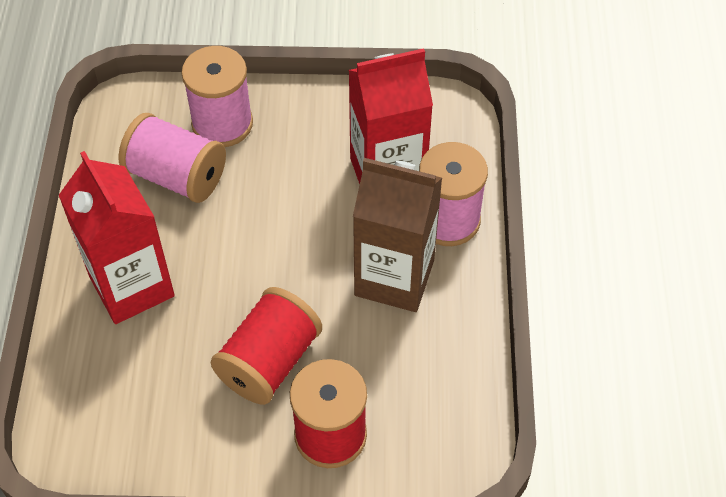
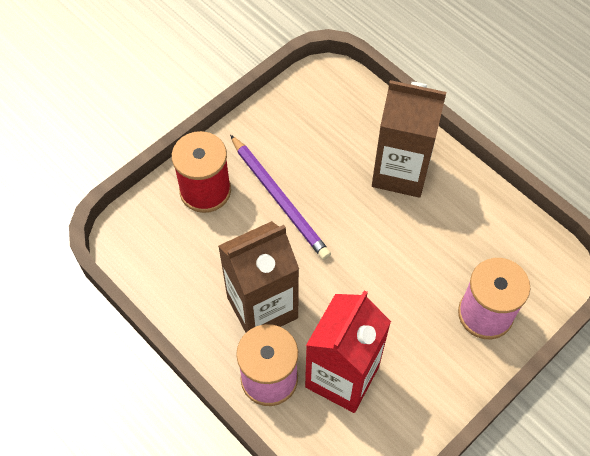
camera: 135 degrees right, 5 degrees up
red carton [58,151,175,324] -> brown carton [372,80,447,198]
pink spool [118,113,226,203] -> none
red spool [211,287,322,405] -> purple pencil [230,135,331,260]

